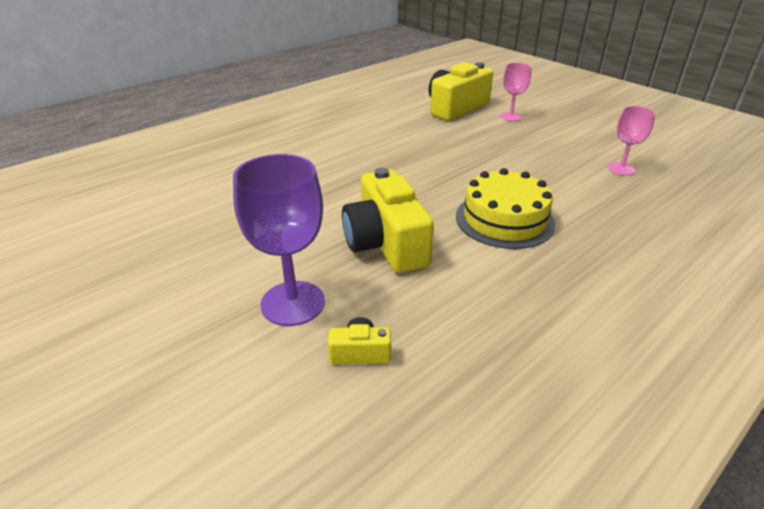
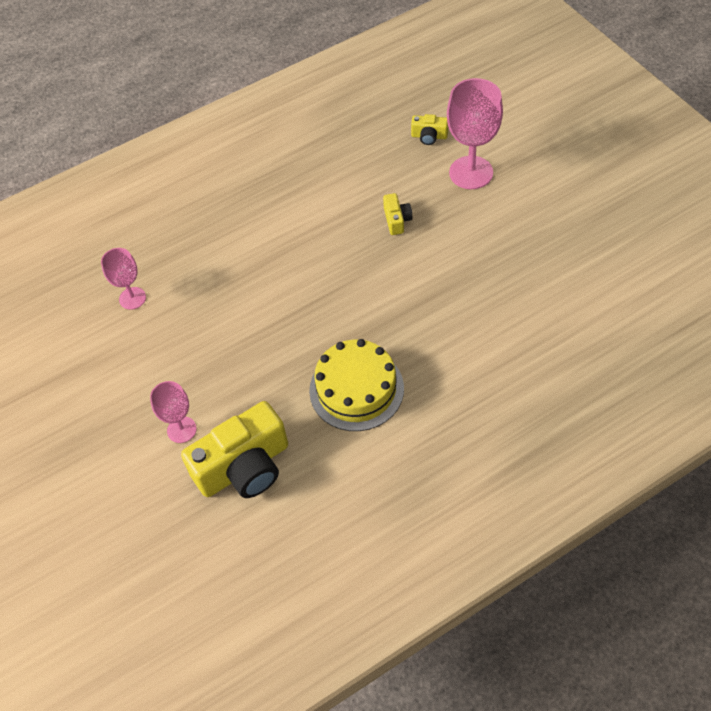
camera: 165 degrees left, 20 degrees up
purple goblet [233,154,325,326] -> pink goblet [447,78,503,189]
yellow camera [342,168,434,273] -> yellow camera [383,193,412,235], size x0.45
yellow cake [456,168,555,249] -> yellow cake moved to [309,339,404,431]

